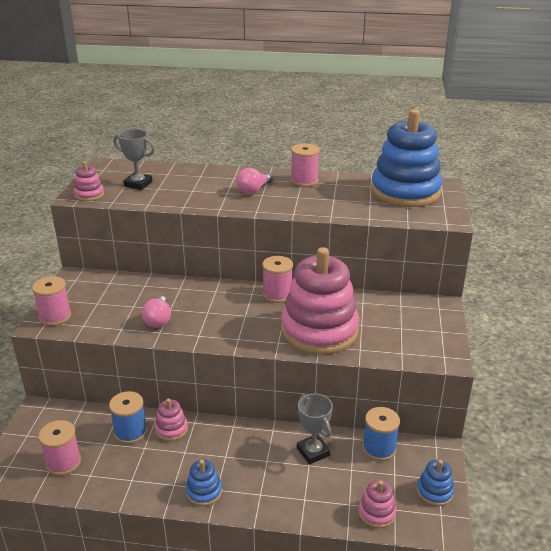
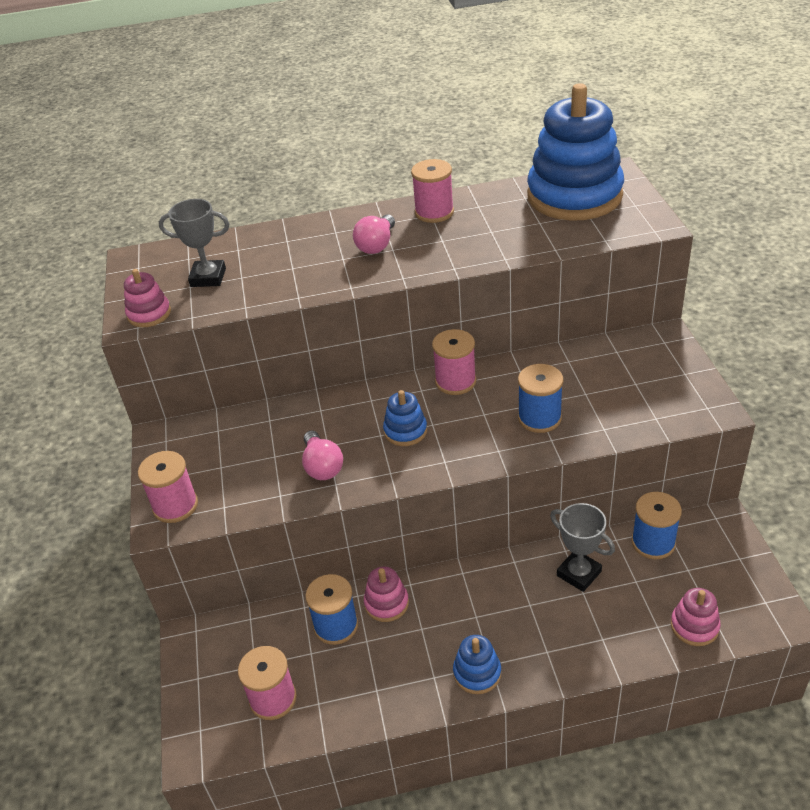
camera: 15 degrees left, 10 degrees up
pink stacking toy [281,247,359,355] -> blue spool [518,364,563,433]
blue stacking toy [417,460,454,506] -> blue stacking toy moved to [383,390,427,446]

